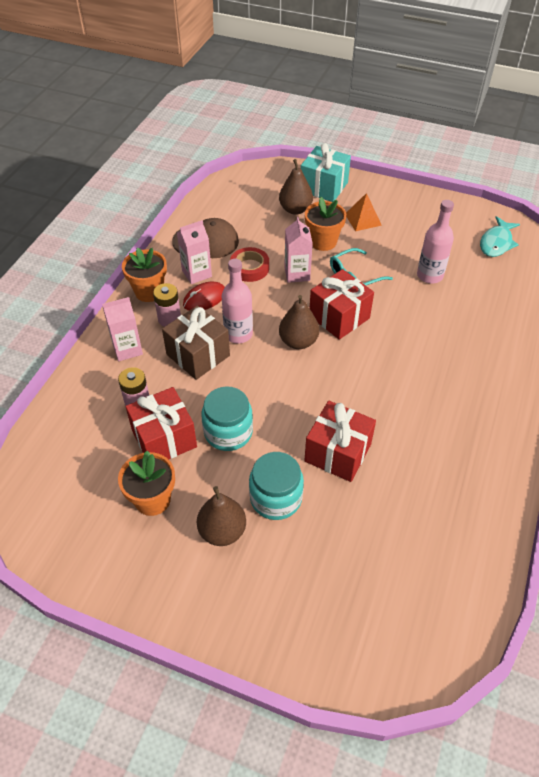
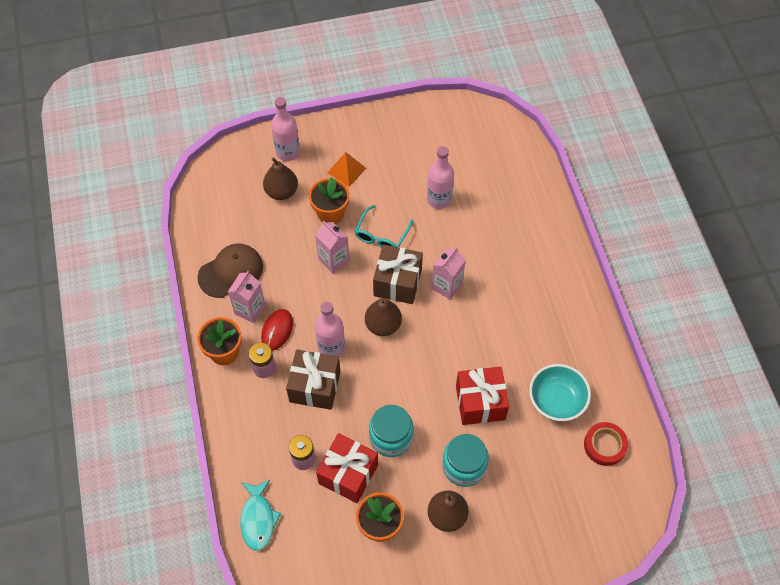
camera: 35 degrees left, 10 degrees up
pink carton [102,297,143,361] -> pink carton moved to [432,247,466,300]
red tape [230,247,269,282] -> red tape moved to [584,422,628,466]
turquoise gift [301,143,351,202] -> pink bottle [271,97,300,161]
red gift [309,269,374,340] -> brown gift [373,245,423,304]
turquoise fish [480,216,520,257] -> turquoise fish moved to [240,480,281,551]
none -> turquoise bowl [529,364,591,421]

